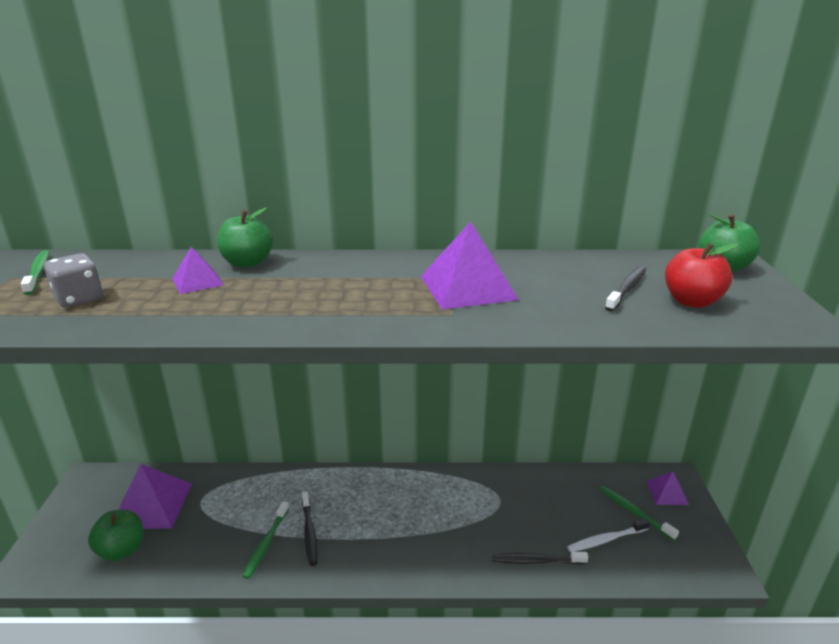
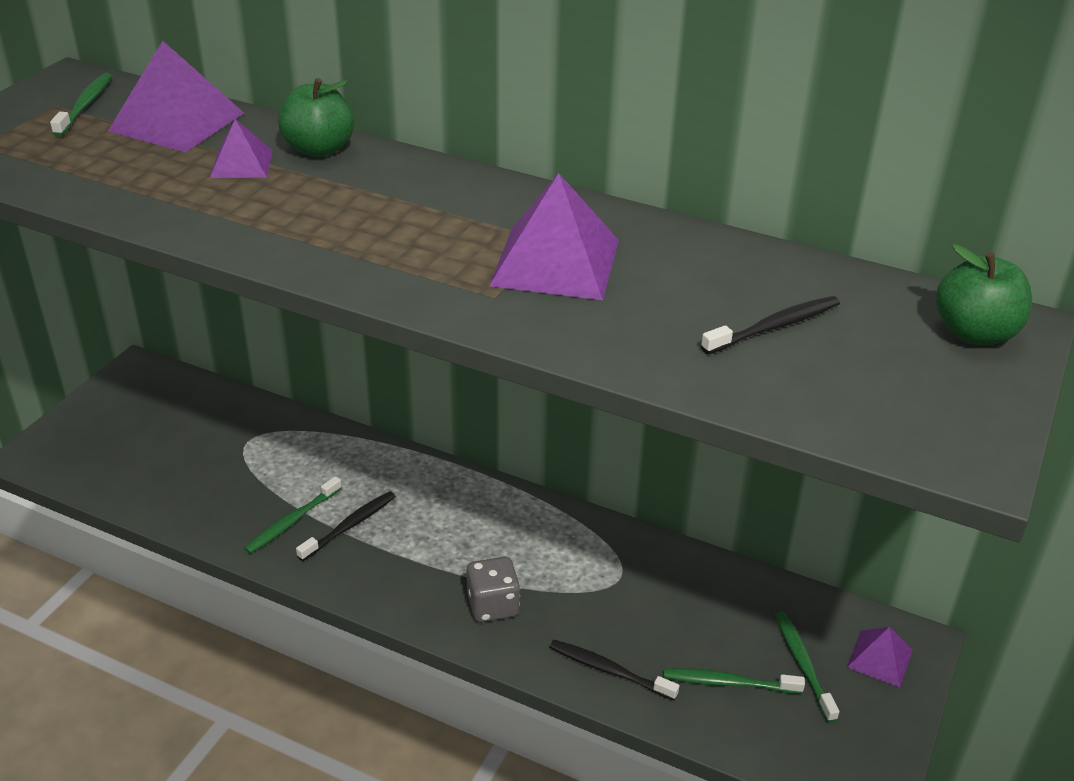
camera: 25 degrees right, 10 degrees up
grey dice [44,253,103,308] -> grey dice moved to [467,557,520,622]
green apple [88,510,143,561] -> none
purple pyramid [118,464,192,529] -> purple pyramid moved to [108,41,244,152]
black toothbrush [302,491,317,566] -> black toothbrush turned 150 degrees counterclockwise [296,491,396,561]
white toothbrush [567,519,650,552] -> green toothbrush [664,668,805,694]
red apple [665,243,738,308] -> none

